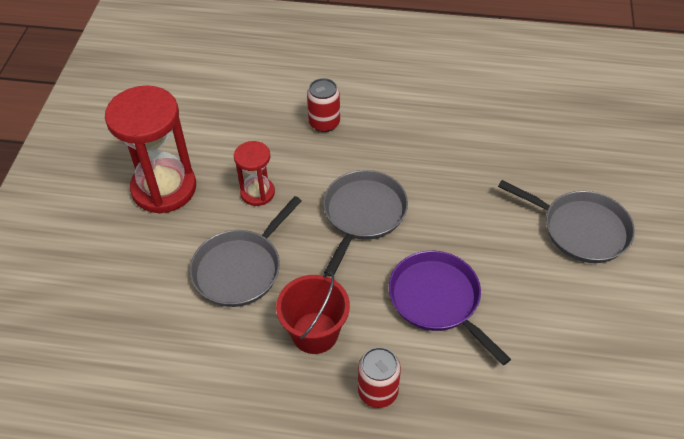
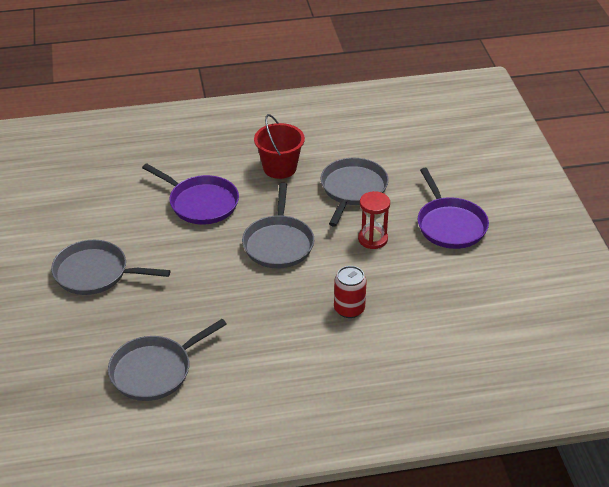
camera: 160 degrees right, 10 degrees down
red hourglass [105,85,196,214] -> purple pan [418,168,489,249]
red can [358,347,401,408] -> none
none -> grey pan [108,319,227,401]

